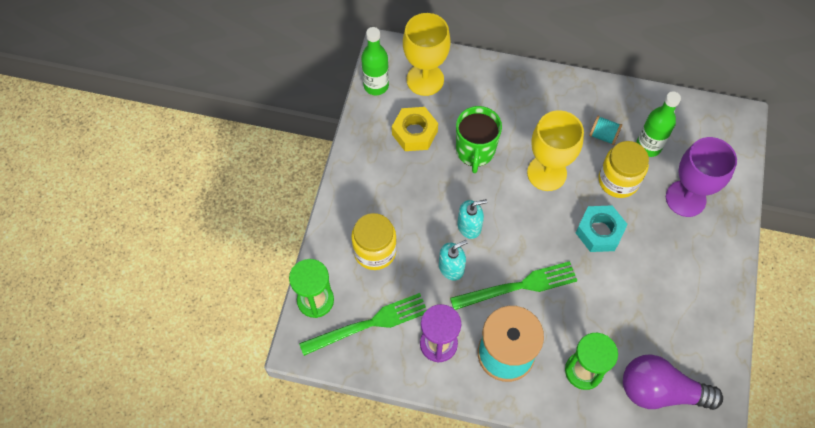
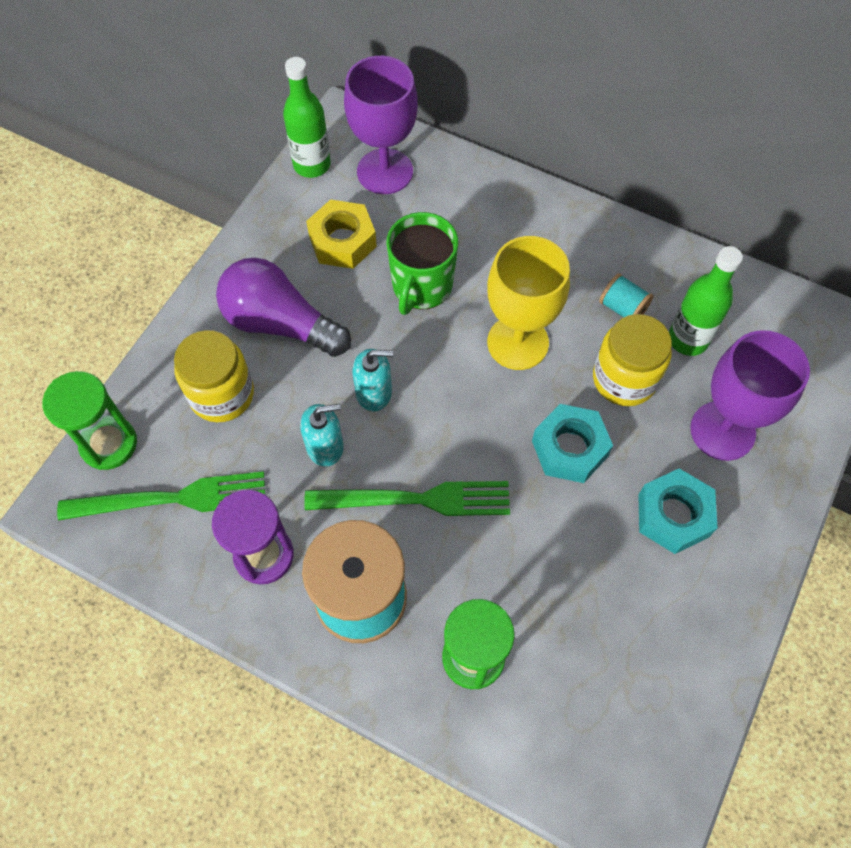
camera: 15 degrees right, 0 degrees up
yellow goblet [403,13,451,96] -> purple goblet [344,56,418,194]
purple light bulb [623,354,723,410] -> purple light bulb moved to [216,258,351,357]
none -> turquoise nut [639,468,717,554]

